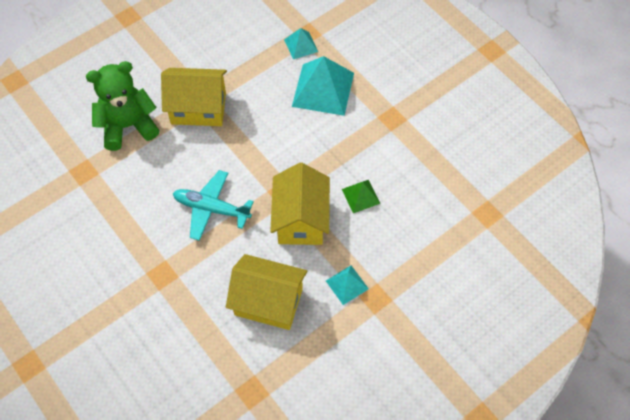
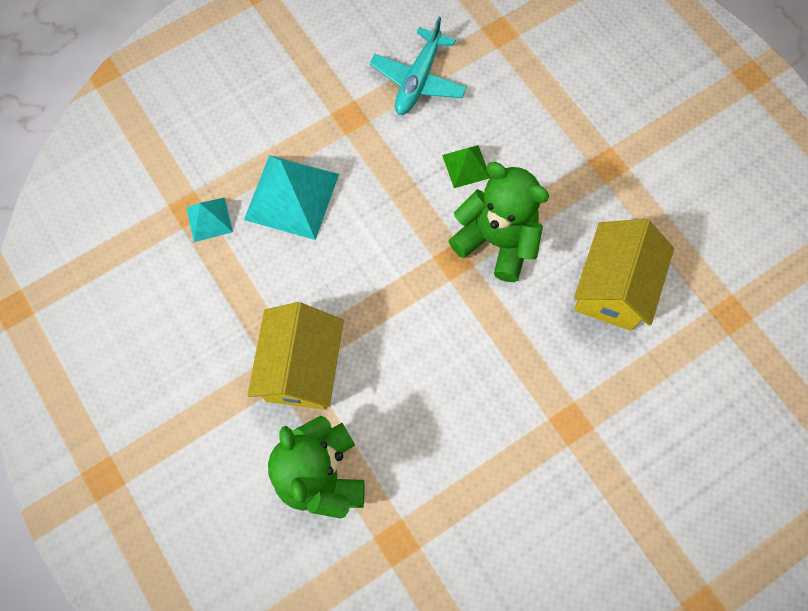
camera: 85 degrees left, 10 degrees up
turquoise plane [173,170,254,241] -> turquoise plane moved to [370,17,467,115]
yellow house [270,163,330,245] -> green teddy bear [449,162,549,282]
turquoise pyramid [326,265,369,305] -> none

